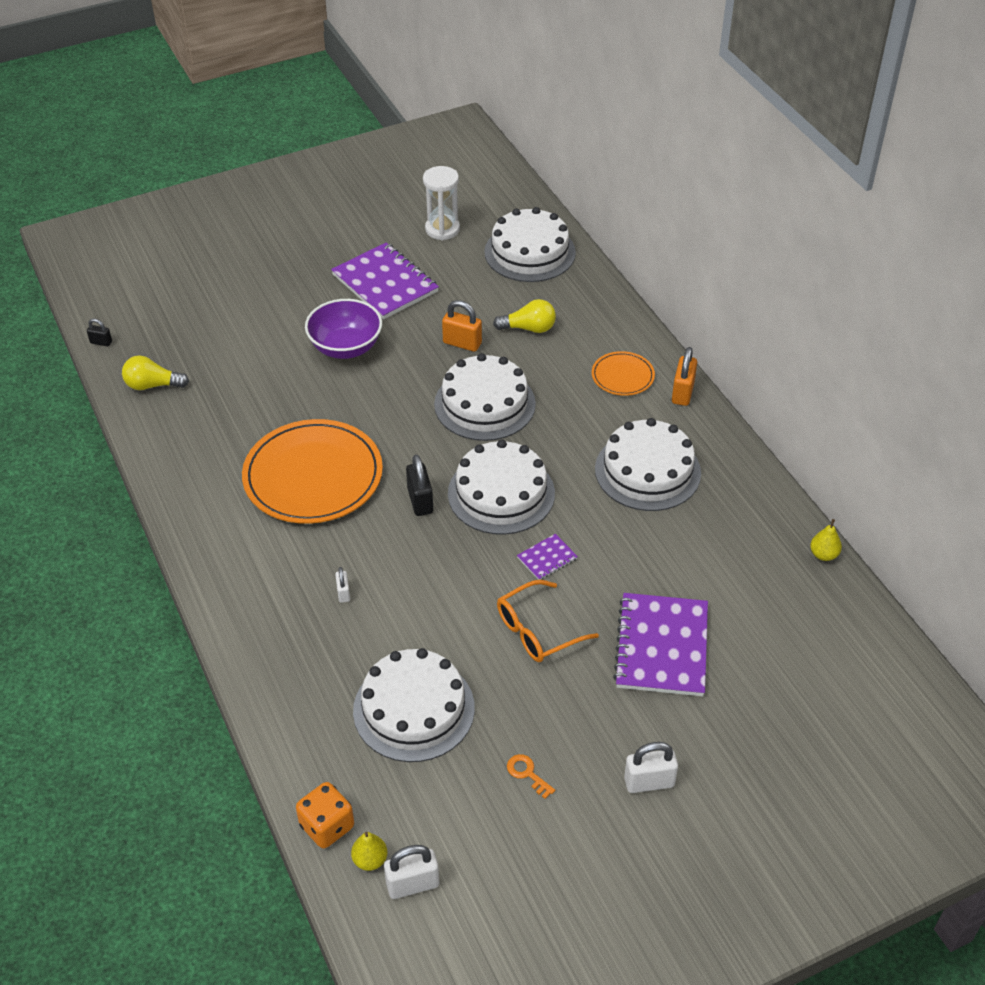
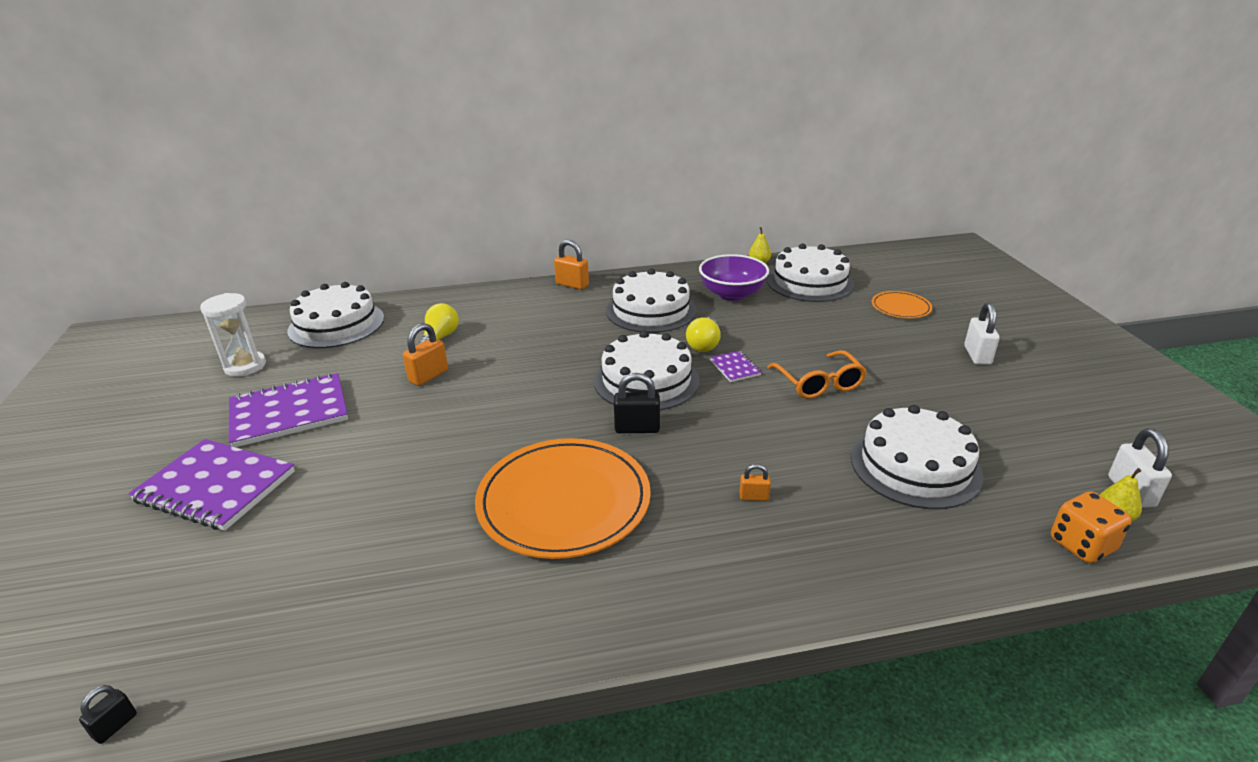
camera: 75 degrees left, 15 degrees down
yellow light bulb [122,355,189,390] -> yellow light bulb moved to [686,317,721,352]
purple bowl [305,299,382,359] -> purple bowl moved to [699,254,769,301]
white padlock [335,567,350,603] -> orange padlock [740,464,771,501]
white cake [434,353,536,441] -> white cake moved to [767,243,854,302]
orange key [507,754,555,799] -> none
orange plate [592,351,655,396] -> orange plate moved to [872,291,932,318]
purple notebook [613,593,708,696] -> purple notebook moved to [128,439,295,531]

